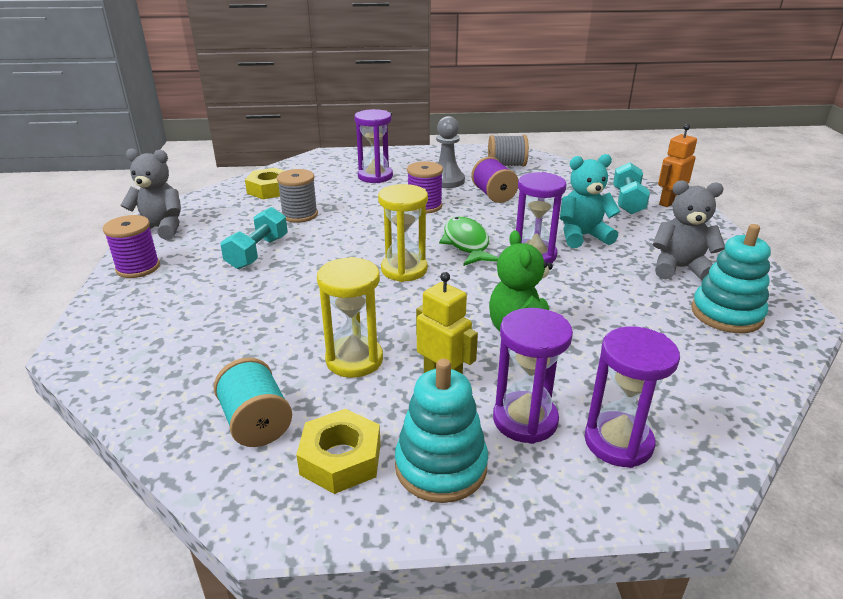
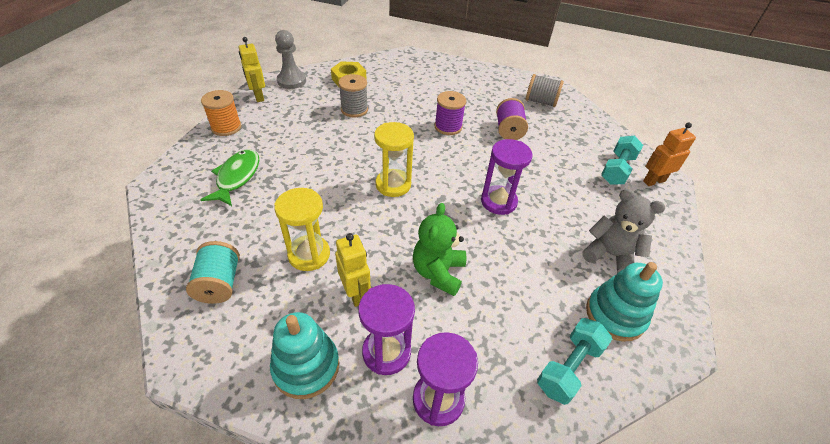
camera: 20 degrees right, 15 degrees up
purple spool [103,215,160,278] -> orange spool [201,90,241,136]
grey teddy bear [120,148,181,240] -> yellow robot [239,37,265,102]
turquoise dumbbell [220,207,288,269] -> turquoise dumbbell moved to [537,318,612,405]
yellow nut [296,409,381,494] -> none
purple hourglass [354,109,393,183] -> none
grey pawn [436,116,465,188] -> grey pawn moved to [275,30,306,89]
green fish [439,217,499,266] -> green fish moved to [201,149,259,206]
turquoise teddy bear [560,154,621,248] -> none

